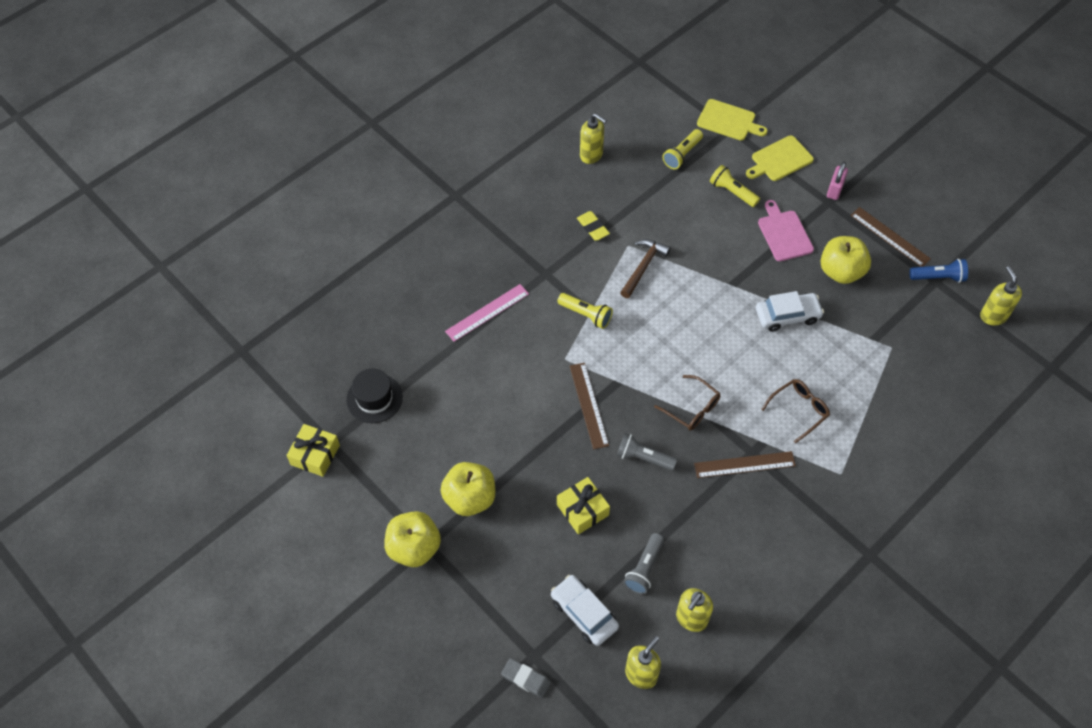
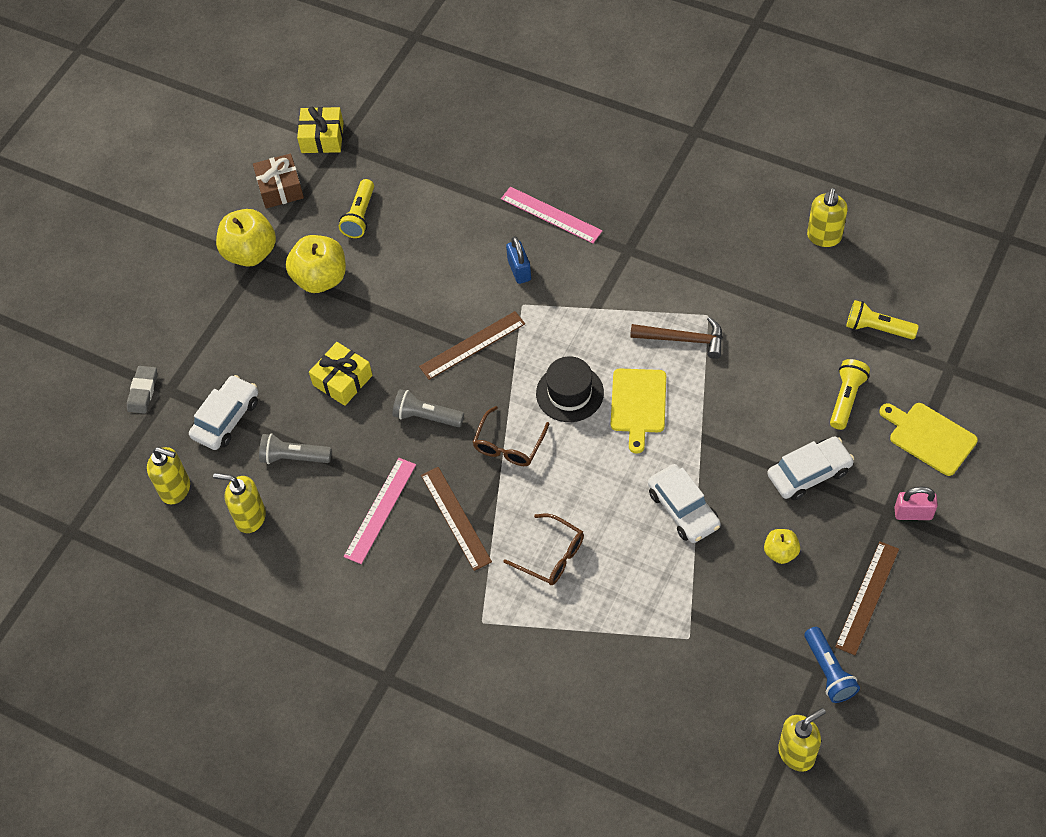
camera: 75 degrees right, 0 degrees up
black hat [346,369,403,423] -> black hat moved to [536,356,604,422]
yellow flashlight [557,293,613,329] -> yellow flashlight moved to [339,179,374,238]
yellow eraser [577,211,610,241] -> none
grey flashlight [616,433,677,471] -> grey flashlight turned 75 degrees counterclockwise [392,389,464,427]
yellow cutting board [697,99,768,141] -> yellow cutting board moved to [611,369,666,454]
pink cutting board [758,200,814,261] -> white car [767,436,854,500]
yellow apple [821,236,871,284] -> yellow apple [764,529,800,564], size x0.54
none -> brown gift [253,153,304,208]
none -> pink ruler [344,458,416,564]
none -> blue padlock [506,236,531,284]

